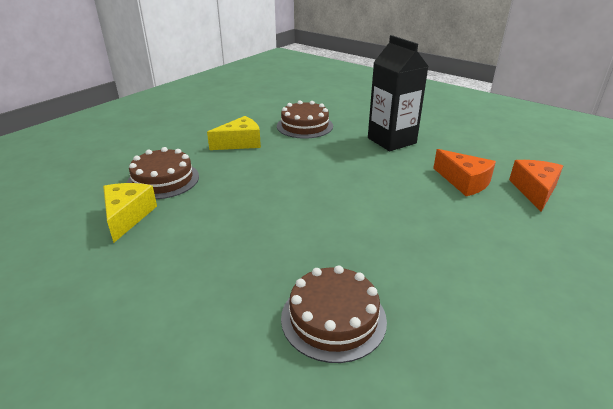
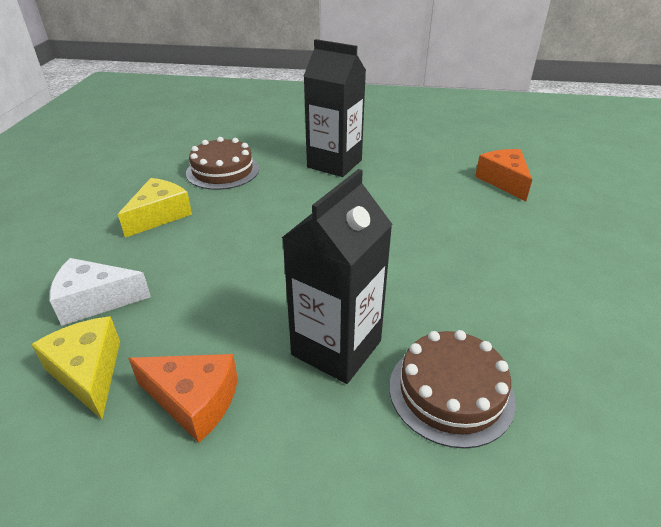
camera: 30 degrees left, 5 degrees up
brown cake [127,147,199,199] -> white cheese [49,258,151,326]
orange cheese [433,149,496,196] -> orange cheese moved to [128,354,238,443]
none -> black carton [282,169,392,384]

